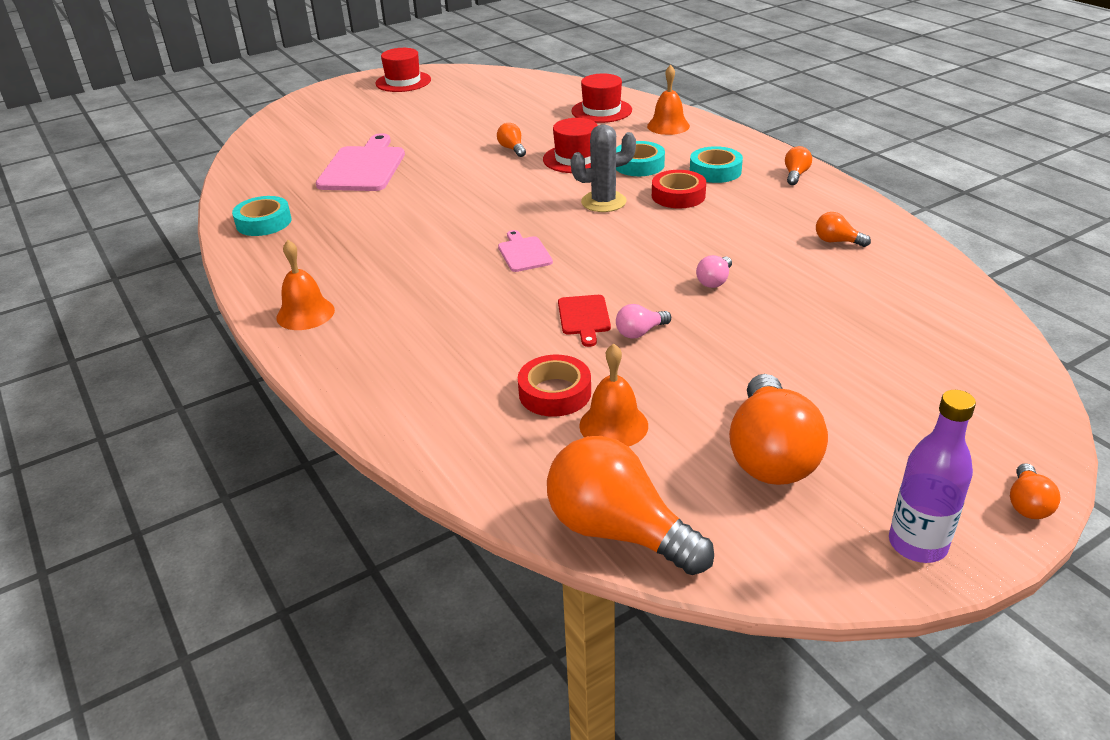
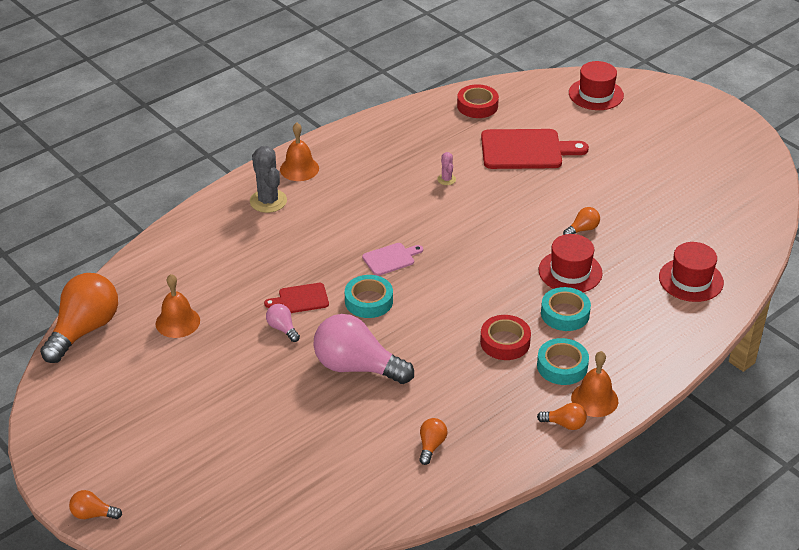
camera: 80 degrees right, 5 degrees up
turquoise tape [232,196,291,236] -> turquoise tape moved to [345,275,393,318]
pink cutting board [316,133,405,191] -> red cutting board [481,129,589,169]
red hat [376,48,431,92] -> red hat moved to [569,61,624,110]
red tape [518,355,591,417] -> red tape moved to [457,84,499,118]
grey cactus [571,124,636,212] -> grey cactus moved to [250,146,287,213]
orange bell [647,65,690,135] -> orange bell moved to [571,351,618,417]
pink light bulb [696,255,732,288] -> pink light bulb [313,314,414,384], size x2.23
orange light bulb [729,374,828,485] -> none
purple bottle [889,390,976,563] -> none
none -> pink cactus [437,152,456,185]

